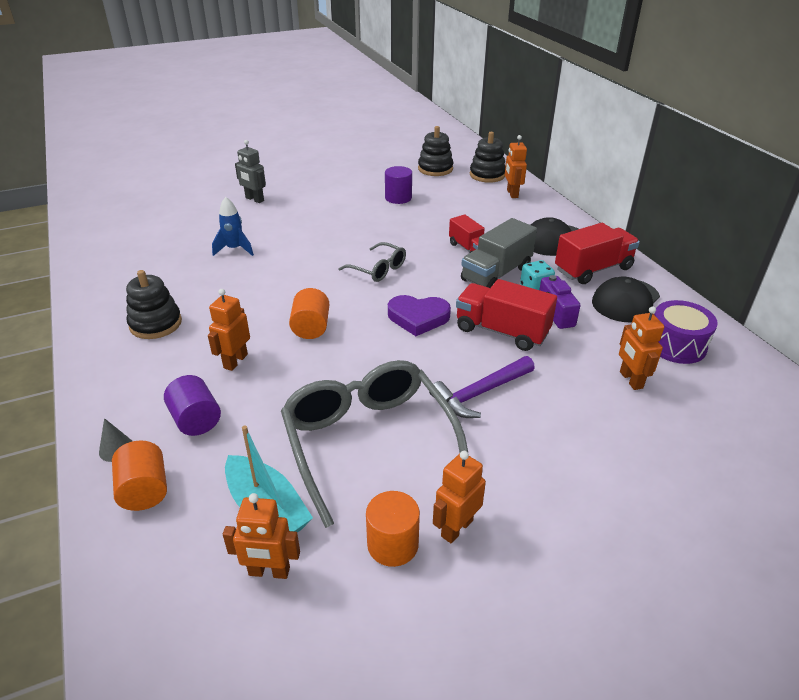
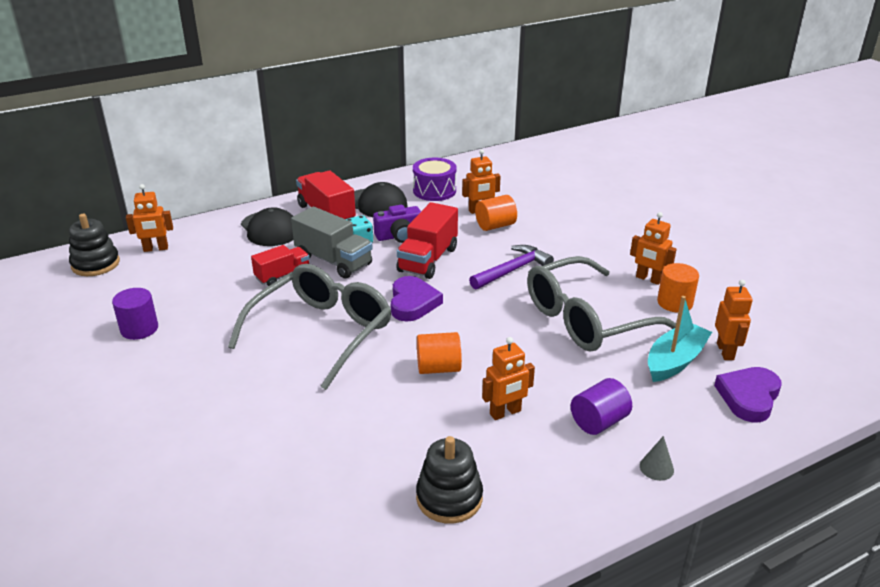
camera: 95 degrees left, 5 degrees down
orange cylinder [112,441,167,511] -> orange cylinder moved to [475,195,517,231]
orange robot [208,289,250,371] -> orange robot turned 45 degrees counterclockwise [482,337,535,420]
blue rocket [212,197,254,256] -> none
grey robot [235,140,266,203] -> none
grey glasses [339,242,406,282] -> grey glasses [228,264,391,390], size x2.01
black stacking toy [418,126,453,176] -> none
purple hammer [429,356,535,418] -> purple hammer turned 90 degrees counterclockwise [469,245,554,290]
none -> purple heart [714,367,781,422]

